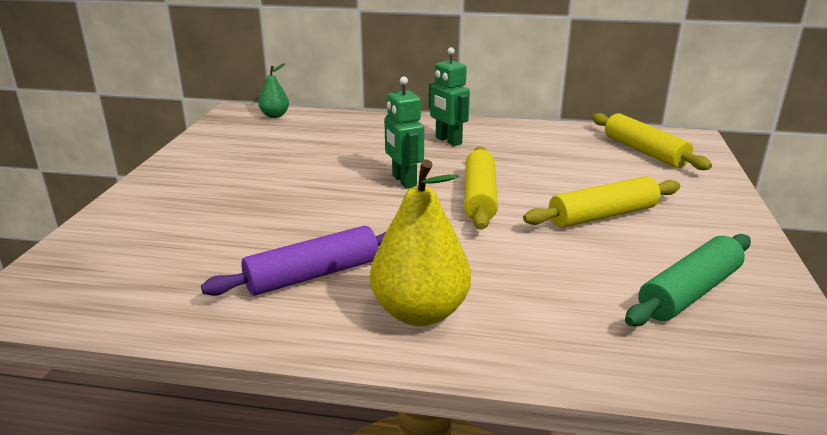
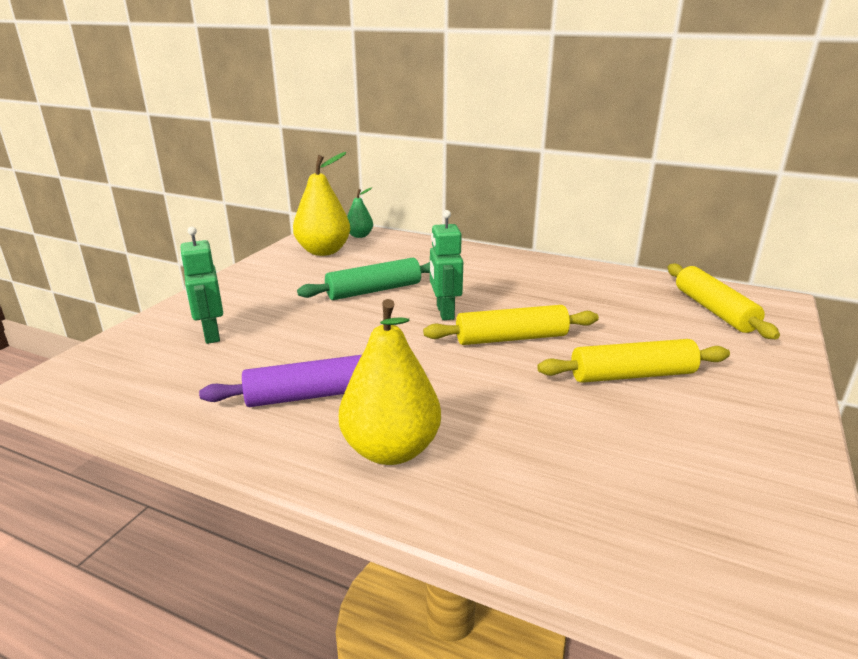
camera: 15 degrees right, 0 degrees up
green robot [429,47,470,146] -> green robot moved to [180,226,223,344]
yellow rolling pin [464,146,498,230] -> yellow rolling pin turned 60 degrees clockwise [423,305,599,345]
green rolling pin [625,234,751,326] -> green rolling pin moved to [297,258,430,300]
none -> yellow pear [293,152,350,256]

